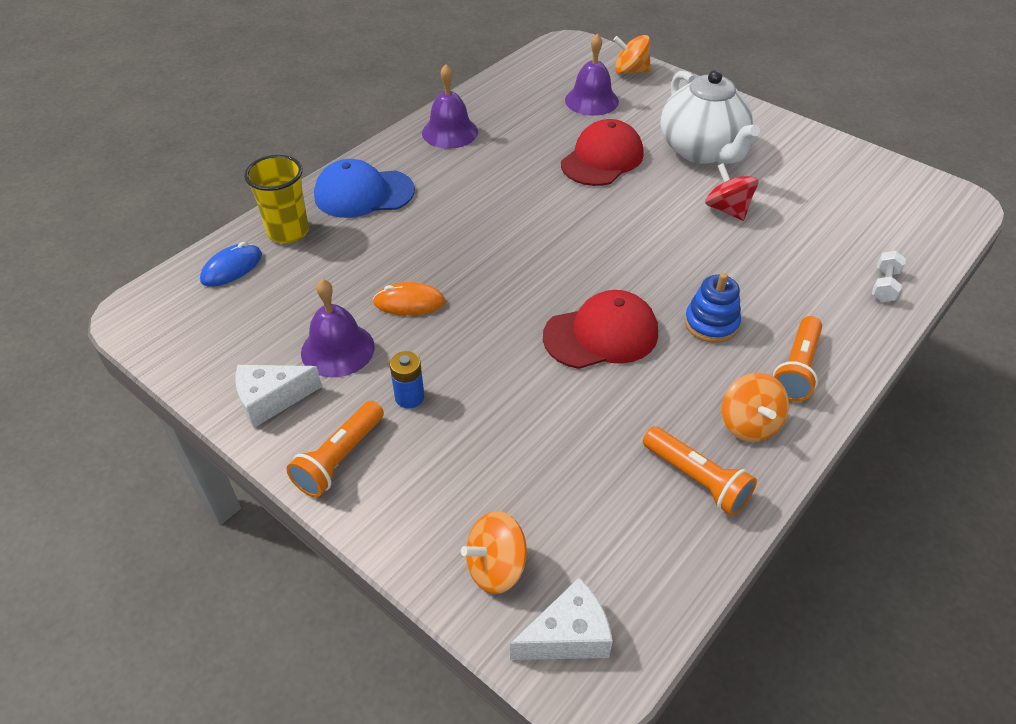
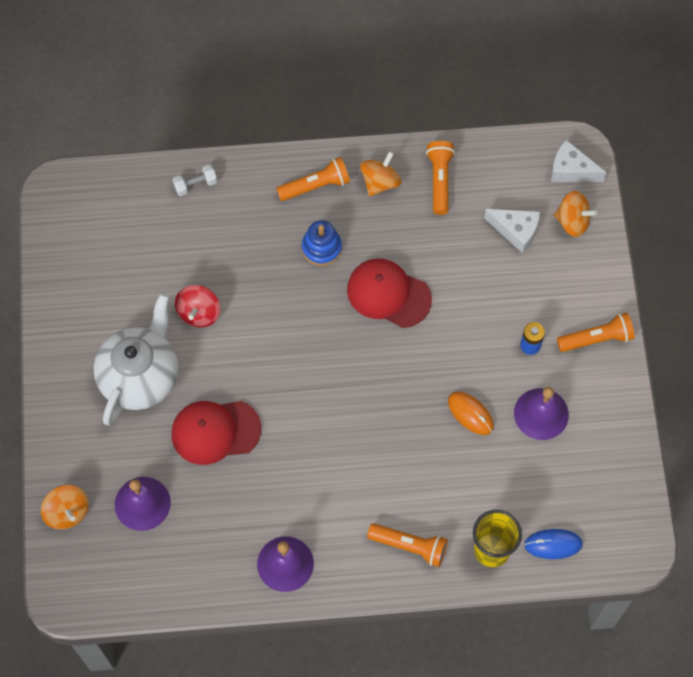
camera: 135 degrees left, 20 degrees up
white cheese [235,365,322,428] -> white cheese moved to [484,209,540,254]
blue cap [314,159,415,218] -> orange flashlight [367,523,448,567]

